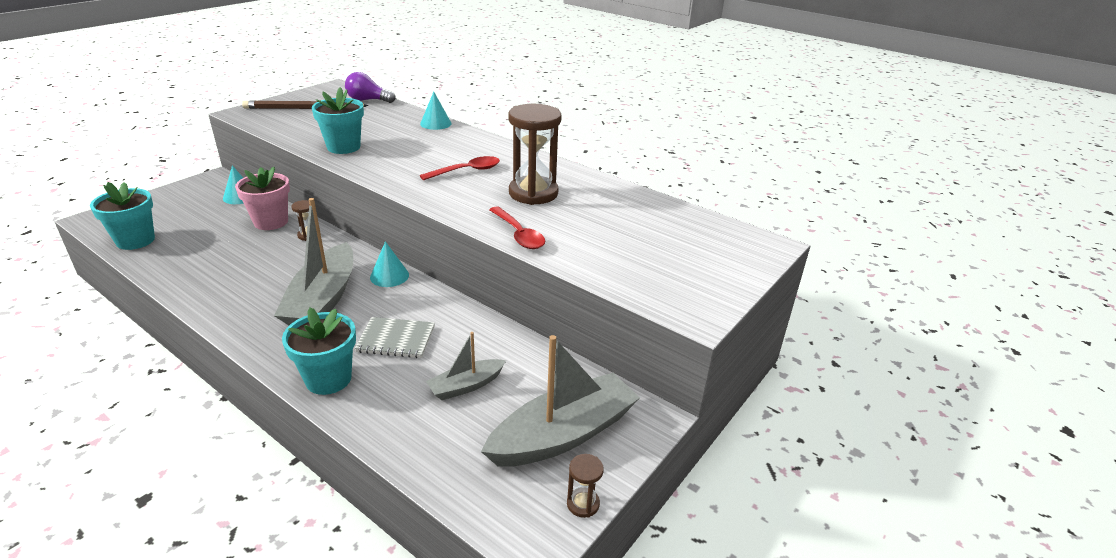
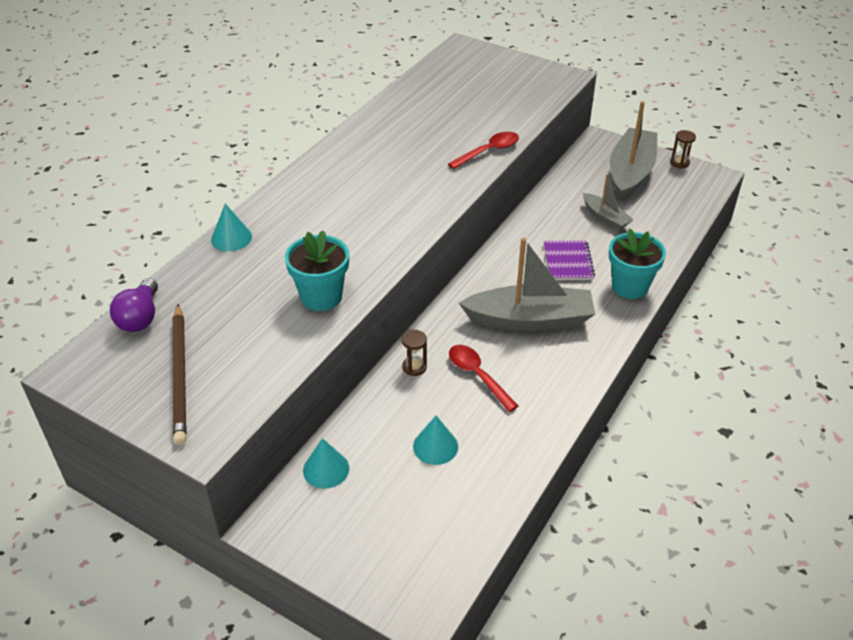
camera: 95 degrees left, 10 degrees up
turquoise flower pot [90,182,155,250] -> none
pink flower pot [235,167,290,230] -> none
grey notebook [355,317,435,358] -> purple notebook [544,240,595,280]
turquoise cone [370,241,409,287] -> turquoise cone moved to [413,416,458,465]
red spoon [420,156,500,180] -> red spoon moved to [449,345,518,412]
grey boat [481,335,640,467] -> grey boat turned 60 degrees clockwise [610,101,657,201]
brown hourglass [509,104,562,205] -> none

